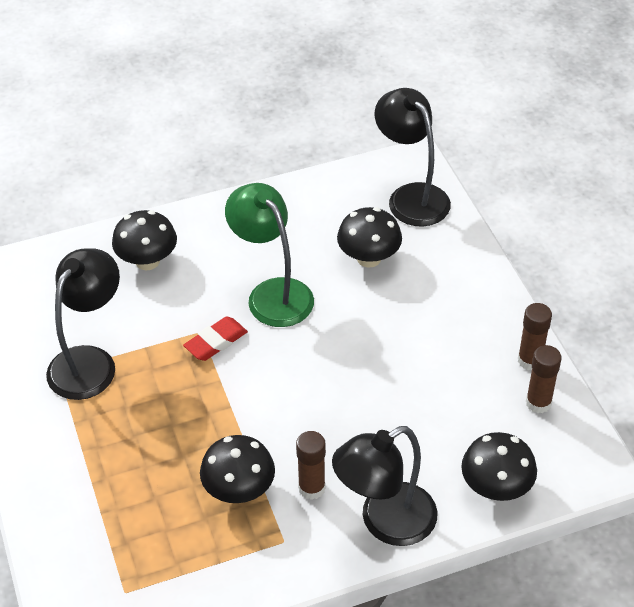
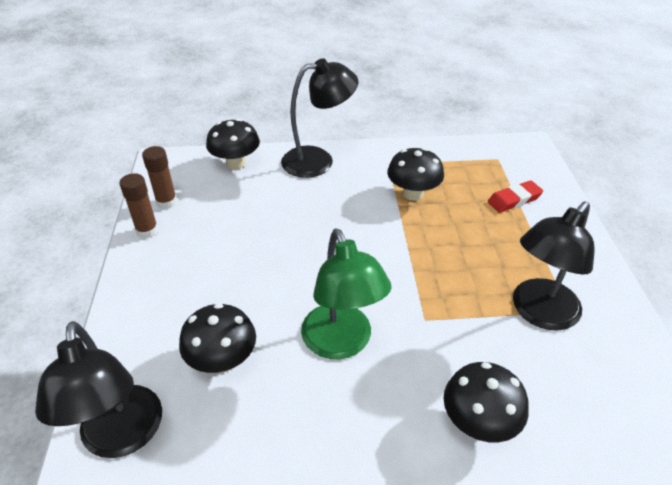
camera: 165 degrees left, 5 degrees down
red eraser [183,316,248,361] -> red eraser moved to [488,180,543,213]
brown glue stick [296,431,326,500] -> none

